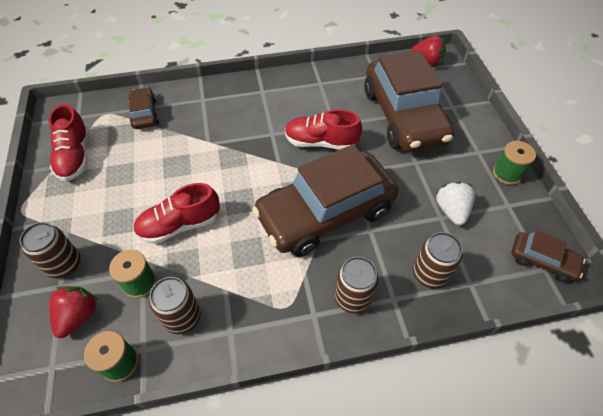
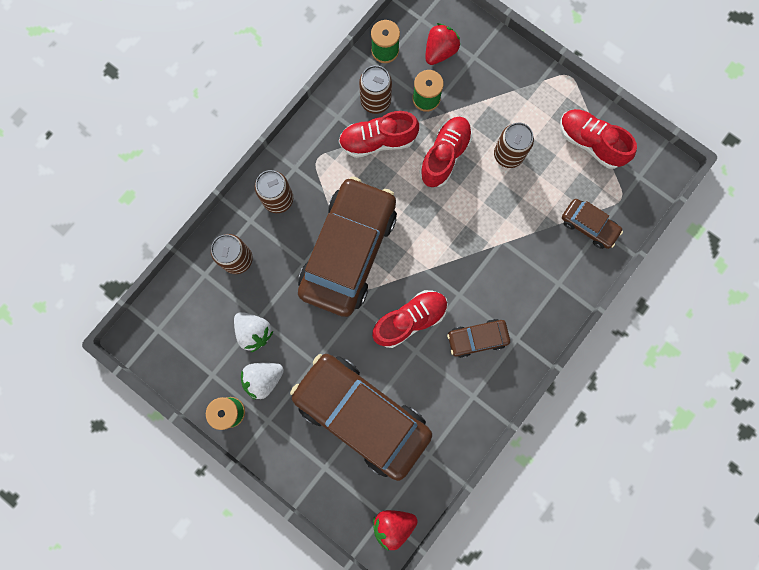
camera: 140 degrees right, 25 degrees up
brown can [20,222,81,278] -> brown can moved to [494,123,534,168]
red strawberry [49,286,98,338] -> red strawberry turned 120 degrees counterclockwise [425,23,460,65]
brown car [511,230,585,282] -> brown car moved to [447,319,510,358]
none -> white strawberry [241,363,284,400]
none -> red shoe [339,111,419,158]

